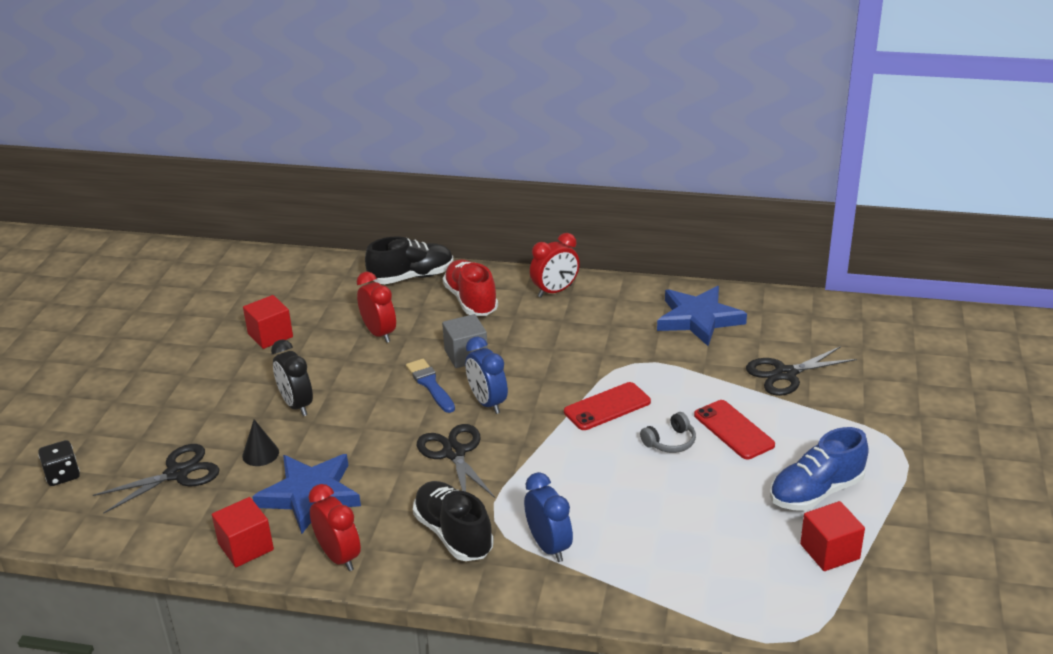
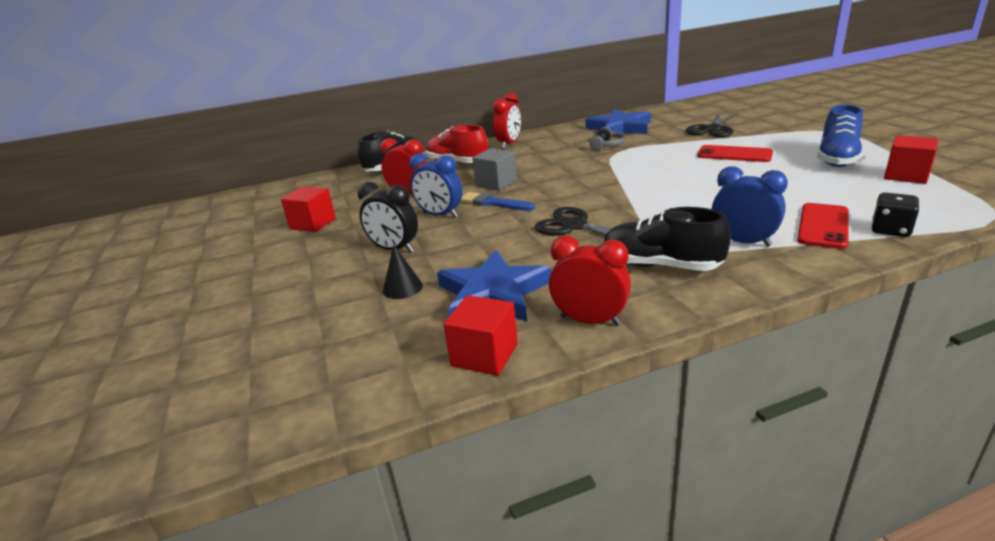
camera: 30 degrees left, 5 degrees down
black dice [38,440,80,486] -> black dice moved to [871,192,919,237]
black scissors [93,444,219,514] -> none
blue clock [465,336,508,414] -> blue clock moved to [409,153,463,218]
red phone [564,382,651,430] -> red phone moved to [797,203,849,249]
grey headphones [640,412,696,453] -> grey headphones moved to [589,127,625,151]

